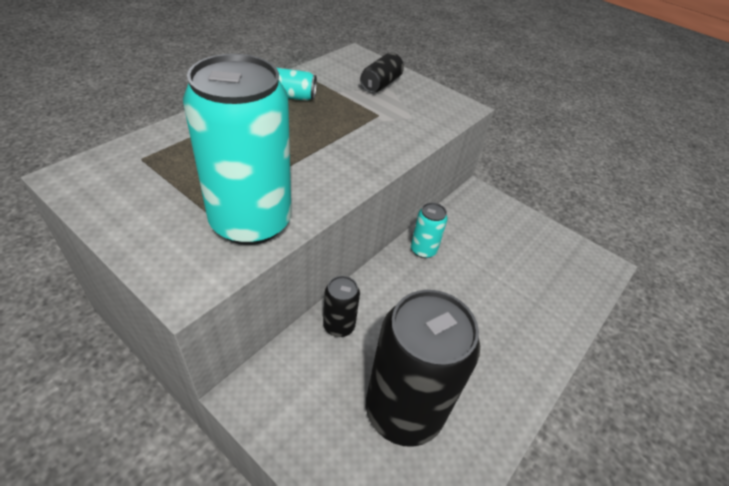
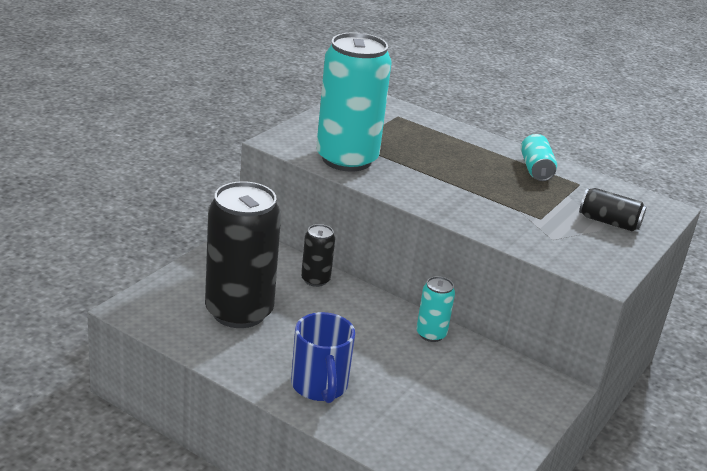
camera: 85 degrees right, 15 degrees down
none -> blue mug [291,312,355,403]

